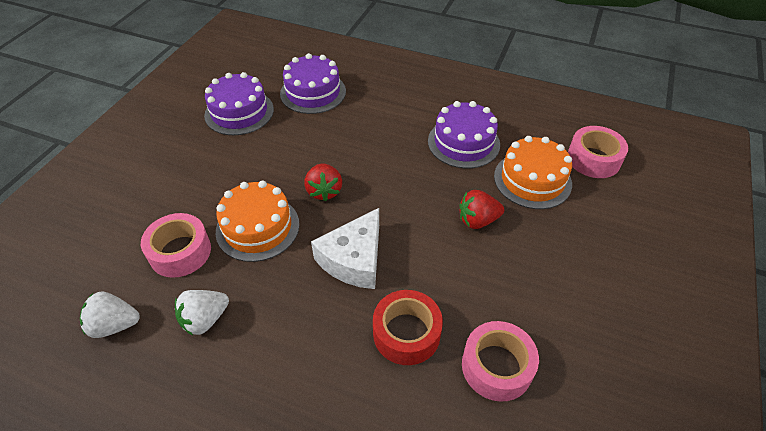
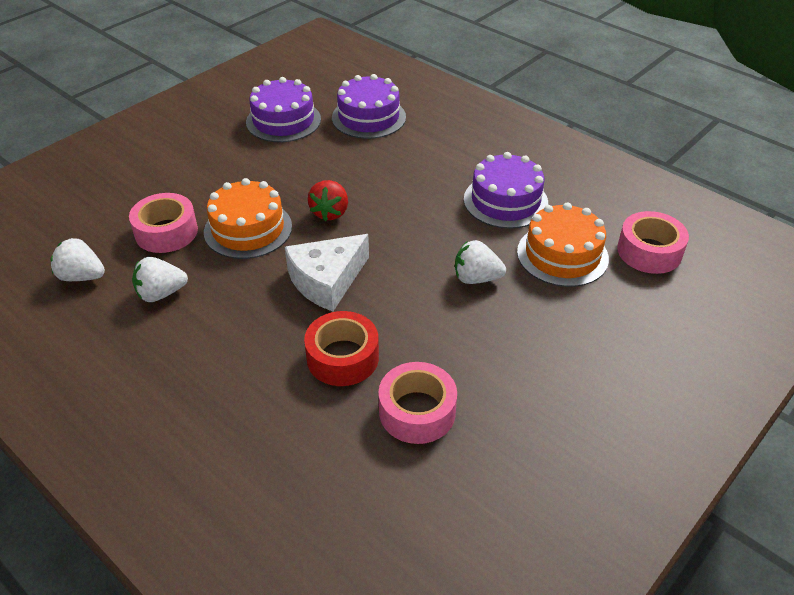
camera: 20 degrees right, 5 degrees down
red strawberry [459,190,504,229] -> white strawberry [455,240,506,284]

